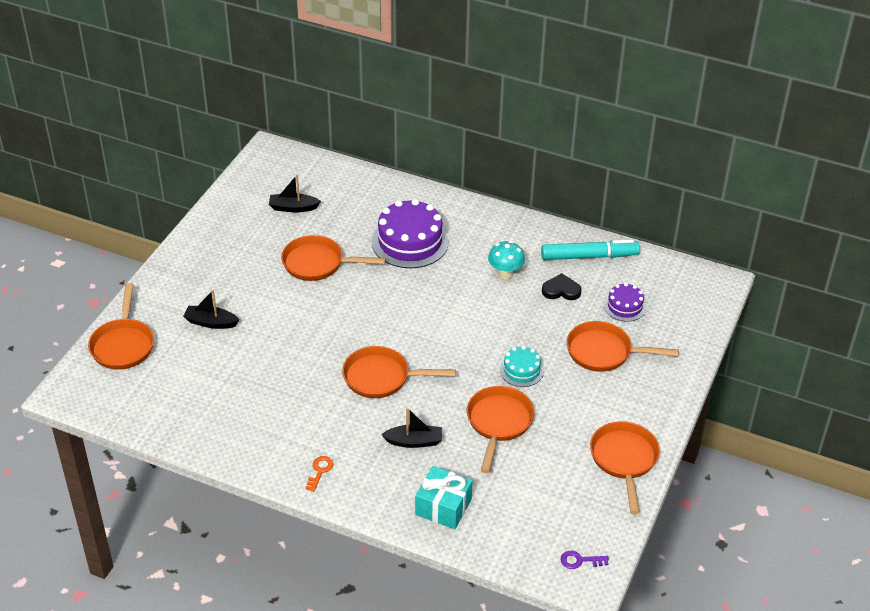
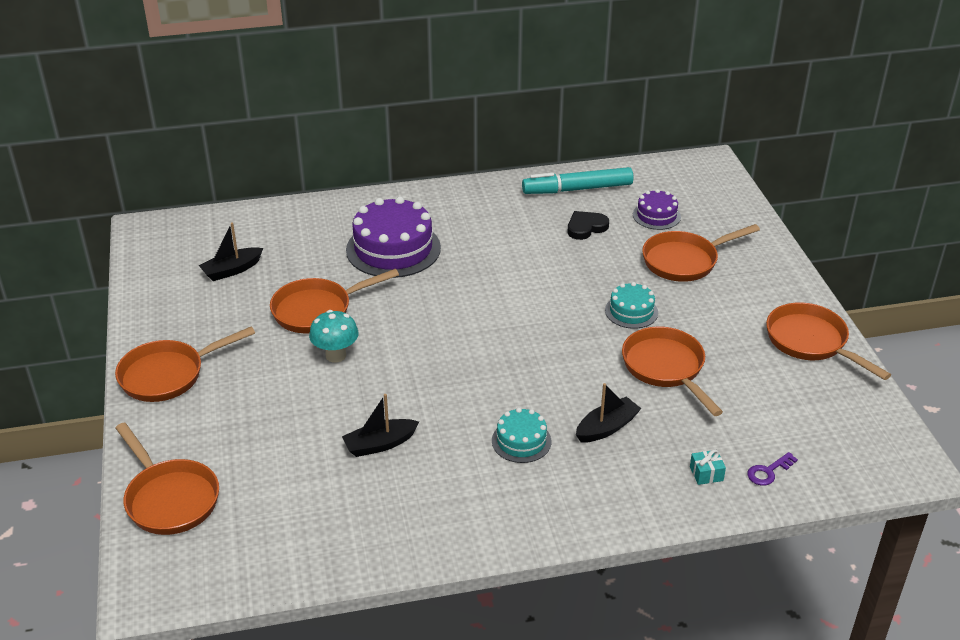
camera: 35 degrees left, 5 degrees down
black boat [183,290,239,329] -> black boat moved to [342,394,419,457]
orange key [305,456,334,492] -> none
orange pan [342,346,456,398] -> orange pan moved to [115,326,255,402]
turquoise gift [415,466,472,529] -> turquoise gift [690,449,726,485], size x0.48
turquoise mushroom [488,241,525,280] -> turquoise mushroom moved to [309,310,359,363]
turquoise marker [541,240,640,260] -> turquoise marker turned 150 degrees counterclockwise [522,167,634,194]
purple key [561,551,609,569] -> purple key moved to [747,452,798,486]
none -> turquoise cake [492,408,551,463]

